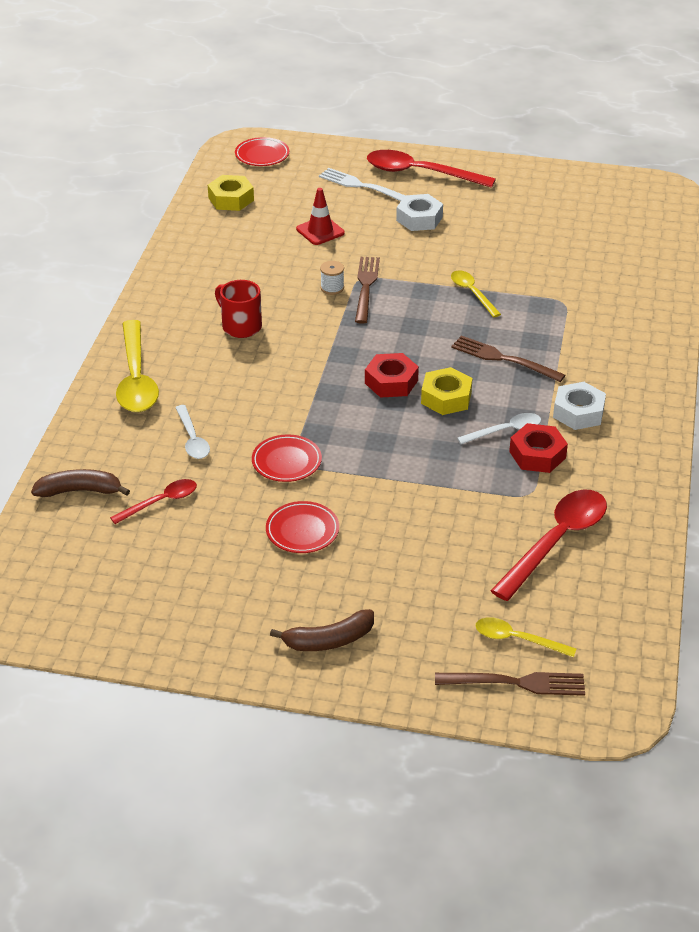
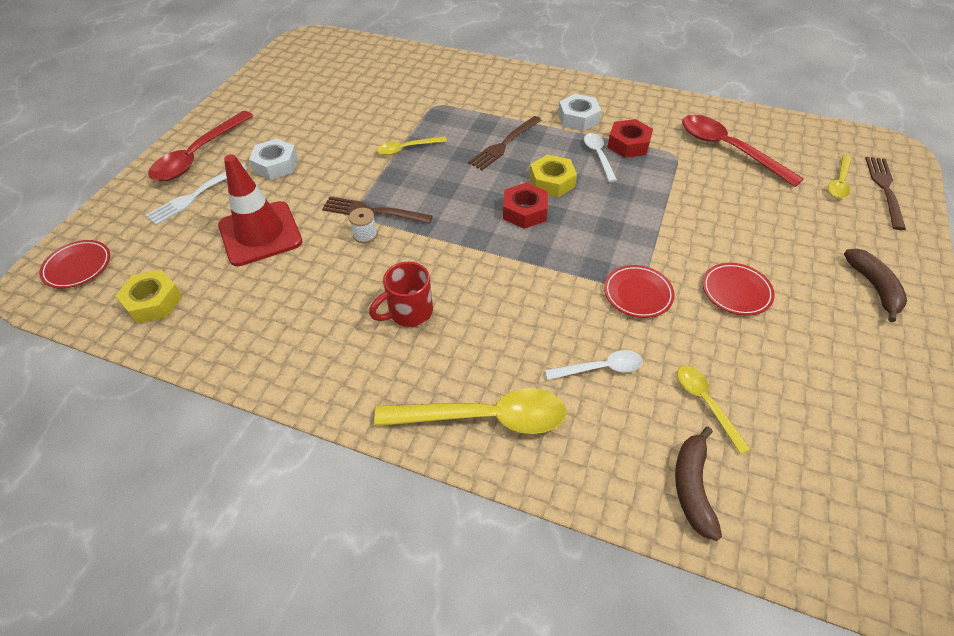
camera: 80 degrees left, 10 degrees up
red spoon [110,479,197,524] -> yellow spoon [677,366,751,454]
red traffic cone [296,188,345,245] -> red traffic cone [218,155,302,266], size x1.76

